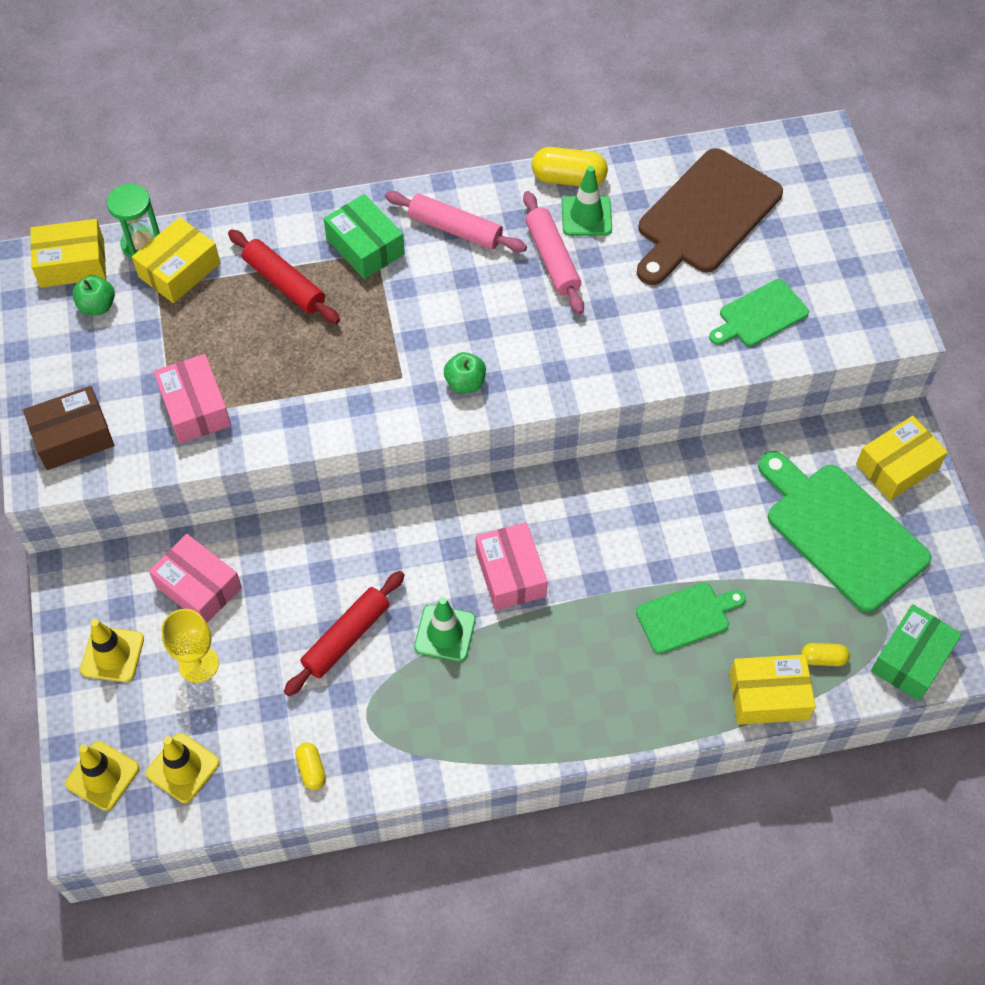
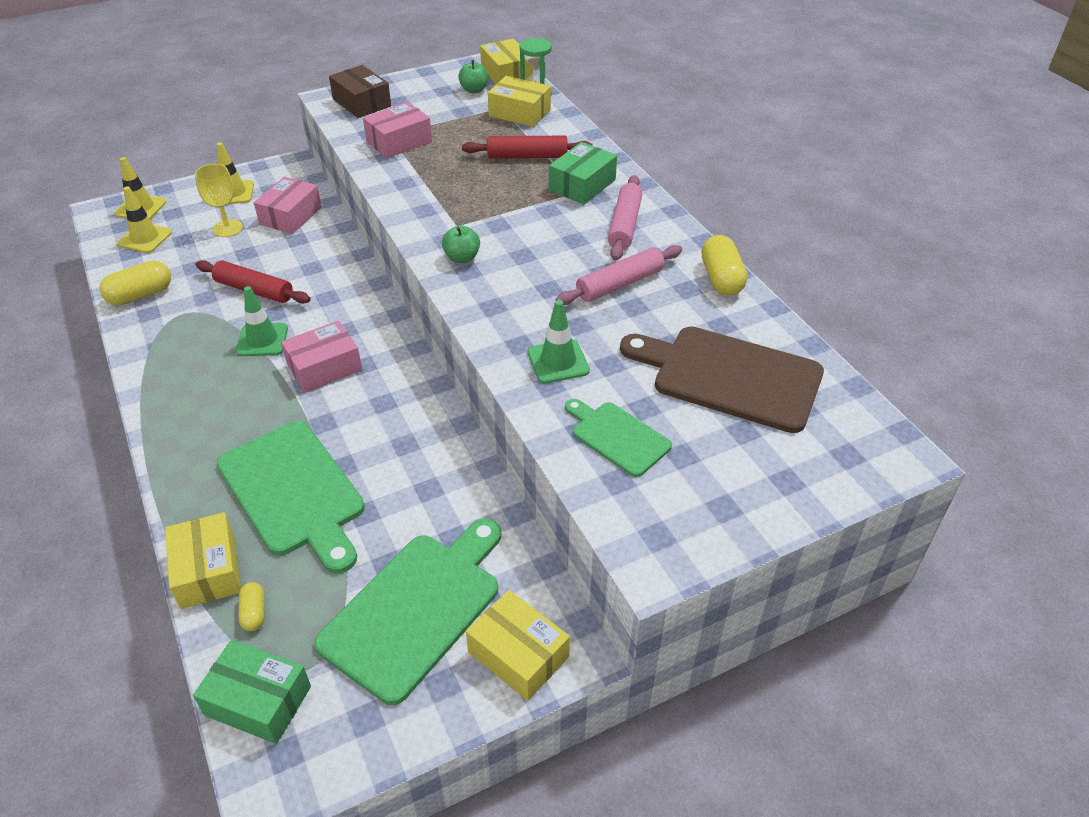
camera: 75 degrees right, 15 degrees down
red rolling pin [228,230,340,324] -> red rolling pin turned 60 degrees clockwise [462,136,593,158]
yellow capsule [295,743,326,790] -> yellow capsule [100,260,171,305], size x1.78
green traffic cone [562,166,612,236] -> green traffic cone moved to [528,300,590,384]
green cutting board [636,583,746,654] -> green cutting board [217,421,365,573], size x1.82

